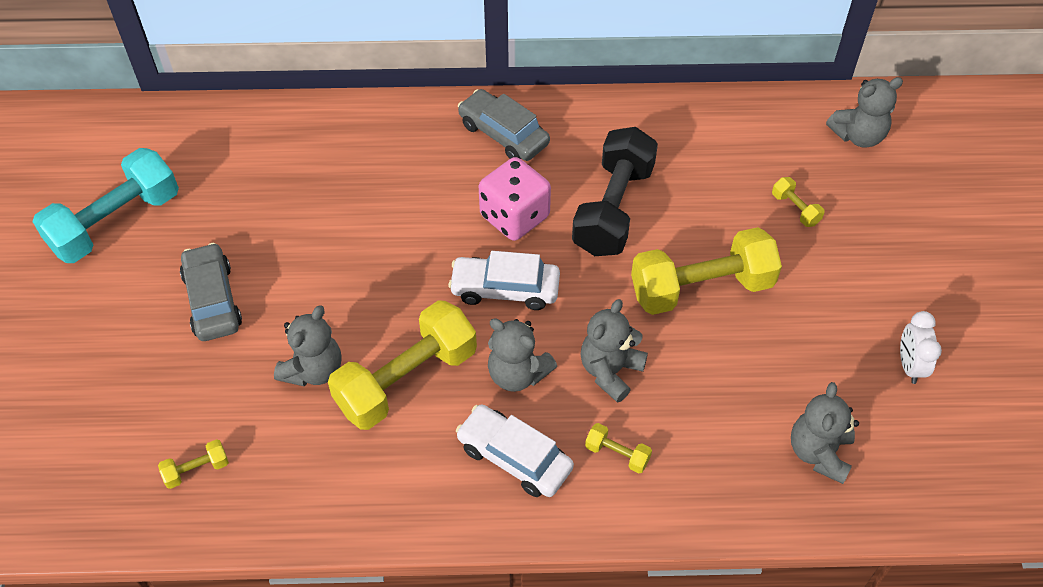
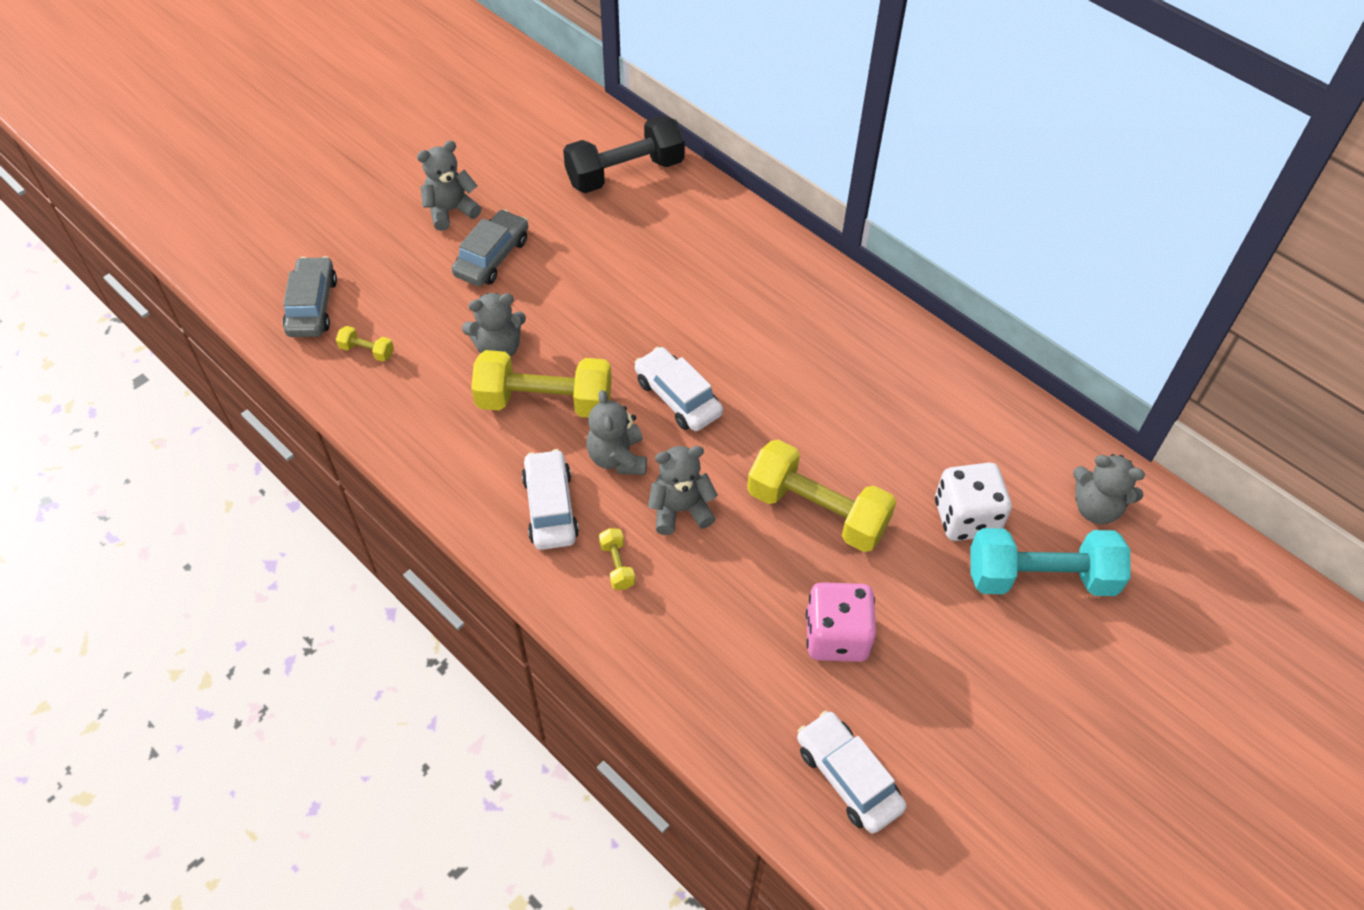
camera: 45 degrees right, 0 degrees up
turquoise dumbbell [32,148,179,263] -> turquoise dumbbell moved to [971,528,1131,596]
grey car [458,89,550,161] -> grey car moved to [283,256,337,337]
pink dice [479,157,551,241] -> pink dice moved to [806,582,876,662]
black dumbbell [572,127,658,256] -> black dumbbell moved to [563,115,685,193]
yellow dumbbell [772,177,825,227] -> white dice [935,463,1012,541]
grey teddy bear [791,382,859,484] -> grey teddy bear moved to [417,141,481,231]
white clock [900,311,942,384] -> none
none -> white car [797,711,907,833]

